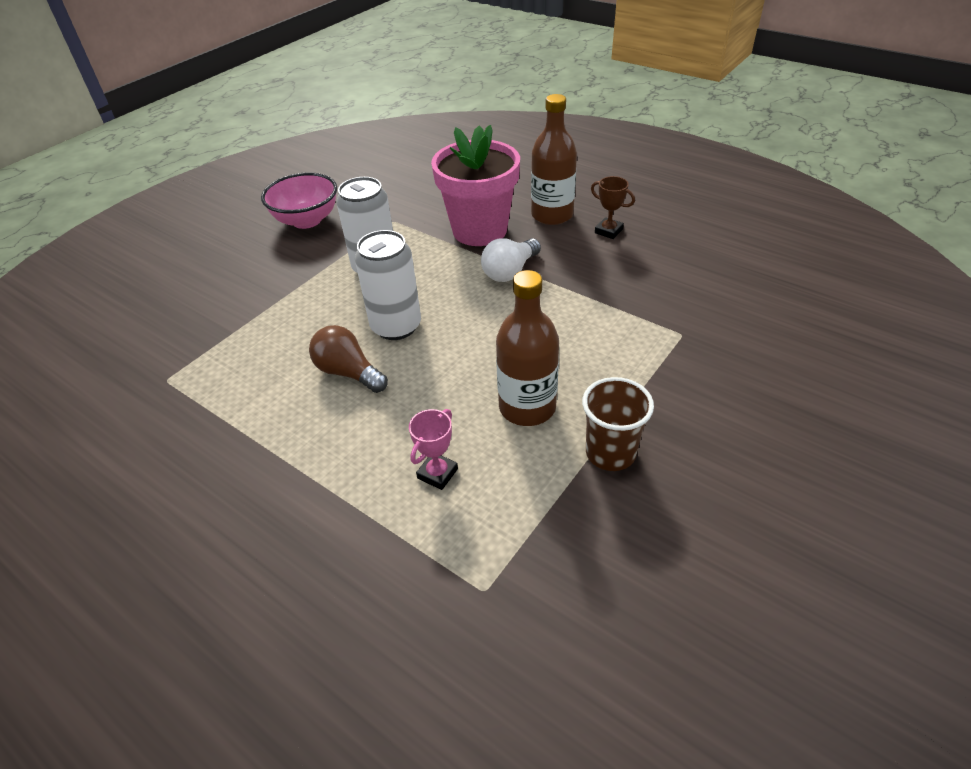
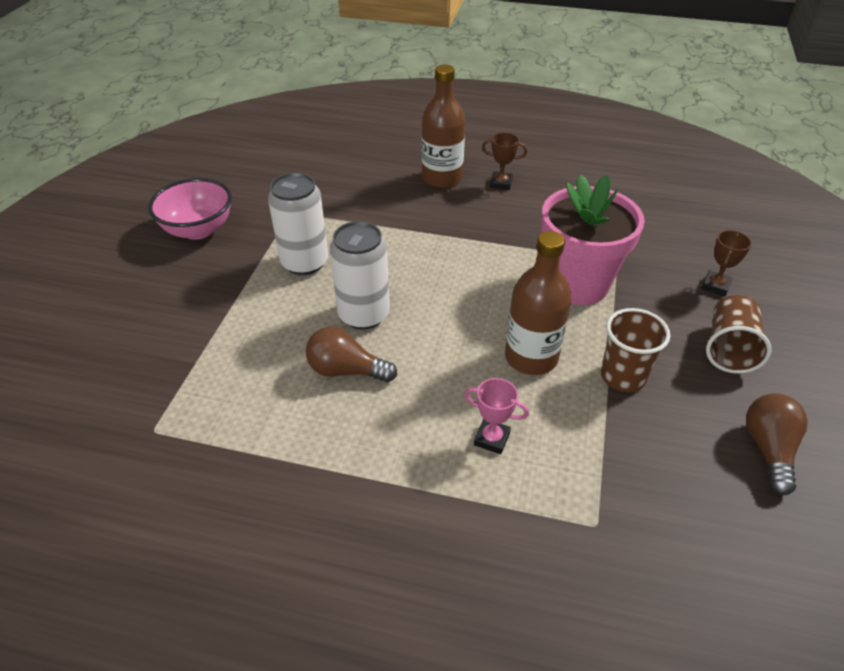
camera: 25 degrees left, 0 degrees up
pink trophy [409,409,458,490] -> pink trophy turned 75 degrees counterclockwise [464,378,529,454]
pink flower pot [431,125,520,246] -> pink flower pot moved to [541,175,645,305]
white light bulb [481,238,541,282] -> none
none -> brown trophy [701,230,752,297]
none -> brown cup [706,295,772,374]
none -> brown light bulb [746,393,808,496]

